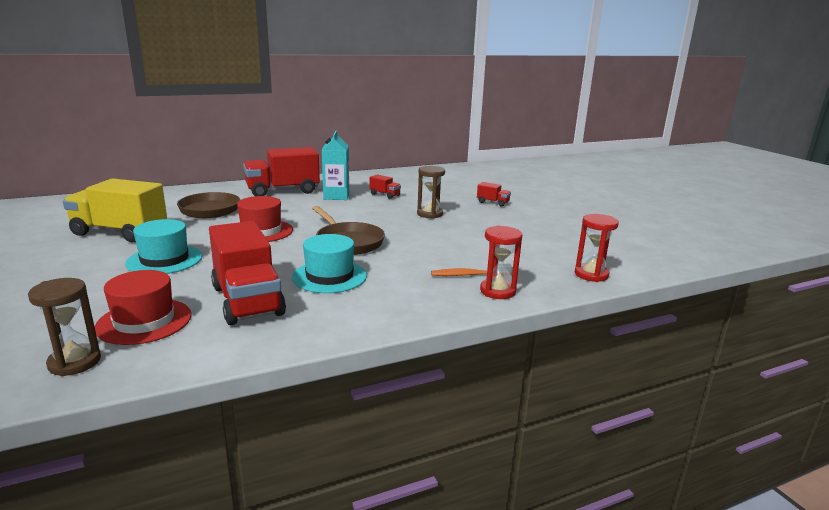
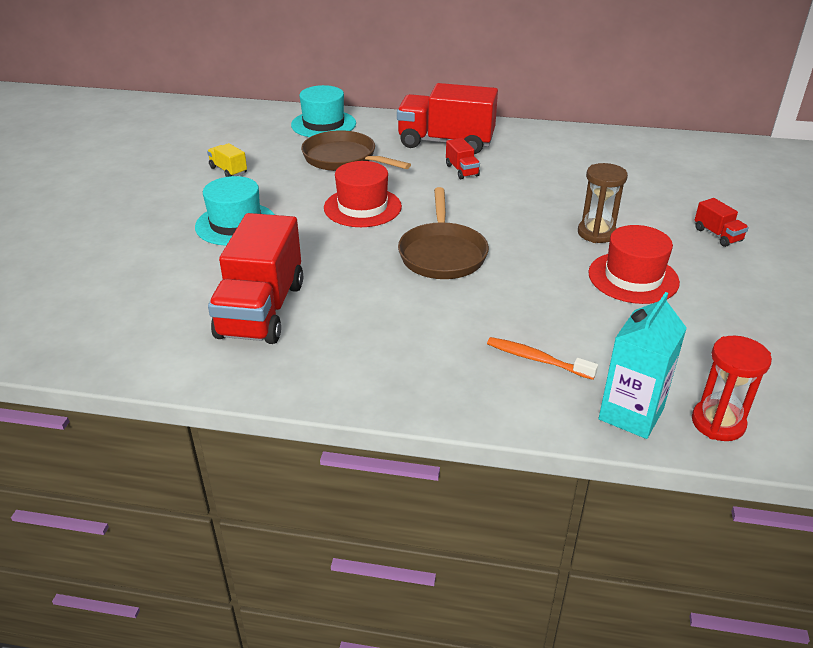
camera: 35 degrees right, 15 degrees up
brown hourglass [28,278,101,376] -> none
yellow truck [63,178,167,242] -> yellow truck [207,143,247,177], size x0.44
red hat [95,270,192,345] -> red hat moved to [588,225,680,304]
turquoise hat [292,234,367,293] -> turquoise hat moved to [291,85,356,137]
turquoise carton [322,130,349,200] -> turquoise carton moved to [599,292,687,439]
red truck [369,174,401,199] -> red truck moved to [446,138,480,179]
red hourglass [480,225,522,299] -> none

